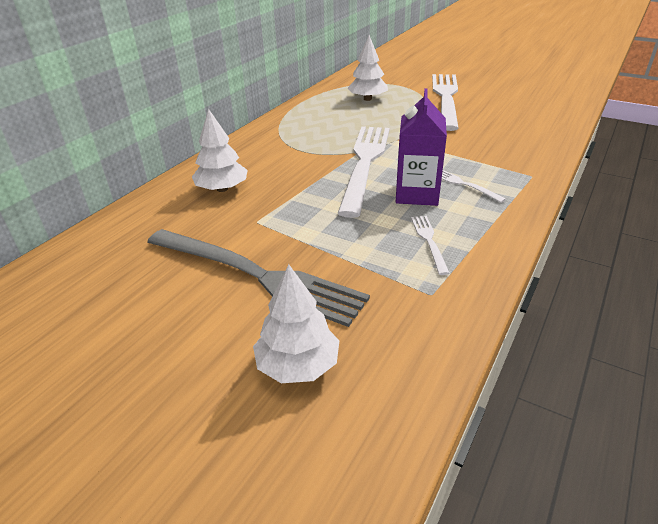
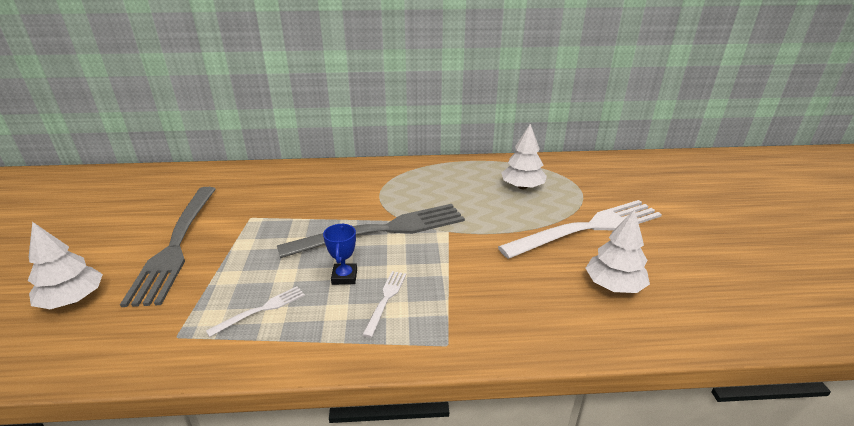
camera: 55 degrees right, 5 degrees down
white tree [192,109,248,192] -> white tree moved to [586,209,650,293]
white fork [337,126,390,218] -> grey fork [277,204,465,258]
purple carton [396,88,447,206] -> blue trophy [323,223,357,285]

